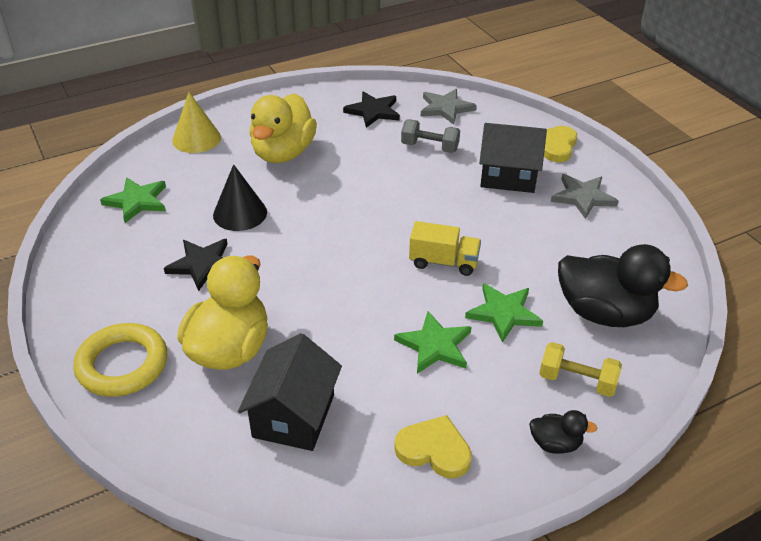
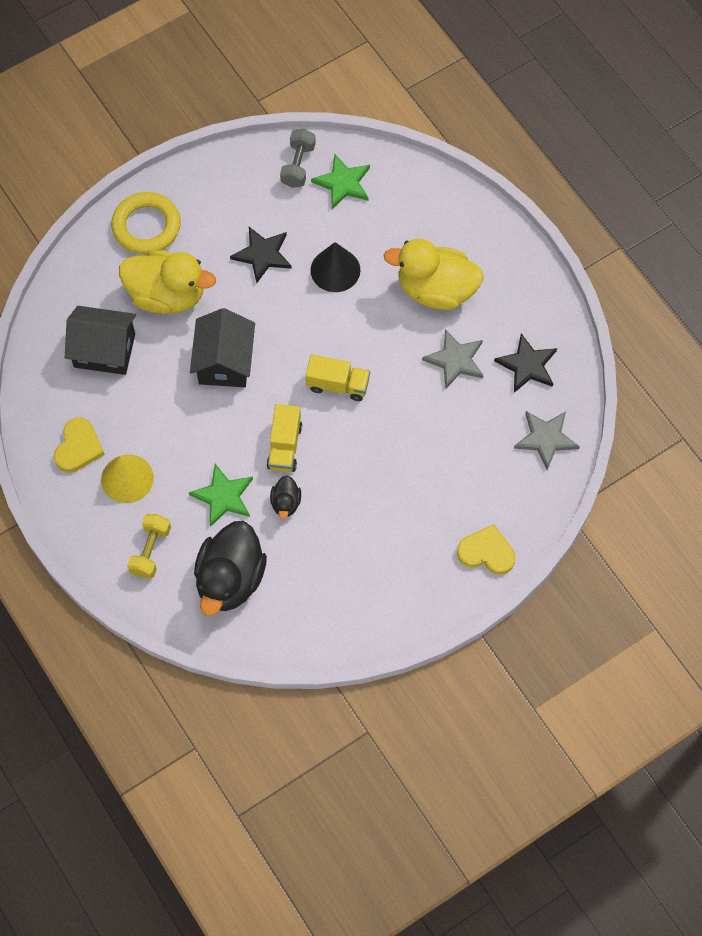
camera: 85 degrees right, 25 degrees up
yellow cone [172,92,221,153] -> yellow cone moved to [101,455,154,503]
green star [394,311,471,374] -> none
grey dumbbell [401,119,460,153] -> grey dumbbell moved to [280,129,316,188]
black house [479,123,547,193] -> black house moved to [190,308,255,387]
black duck [529,410,597,454] -> black duck moved to [270,476,301,519]
grey star [551,174,618,219] -> grey star moved to [422,329,484,388]
none -> yellow truck [306,354,370,401]

